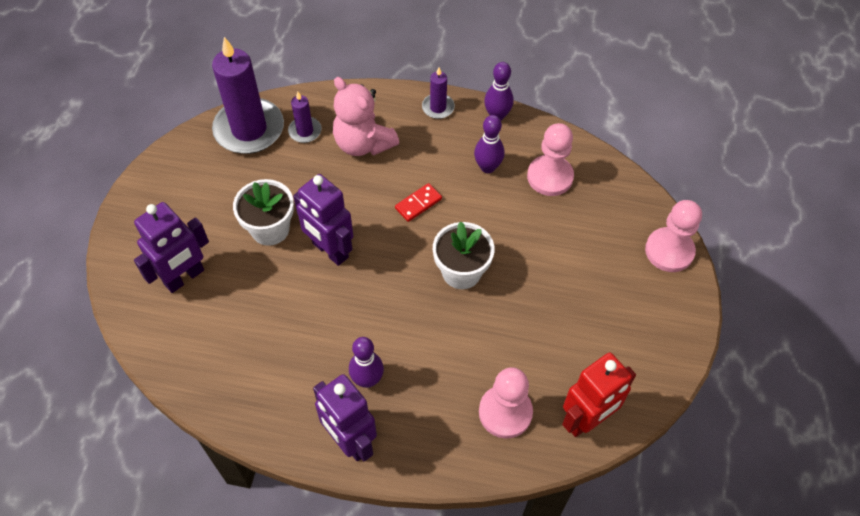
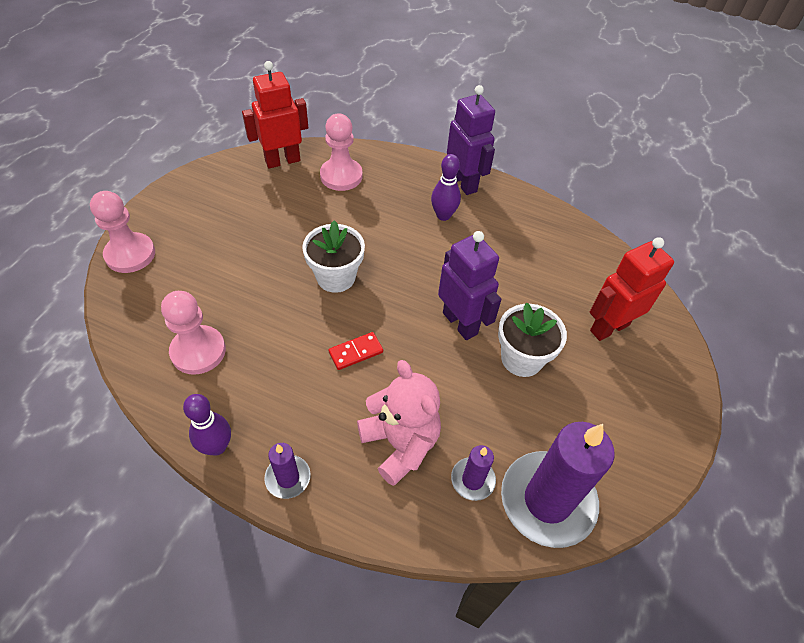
camera: 170 degrees left, 5 degrees down
purple robot [134,202,209,293] -> red robot [590,237,674,341]
purple bowling pin [474,115,504,173] -> none

